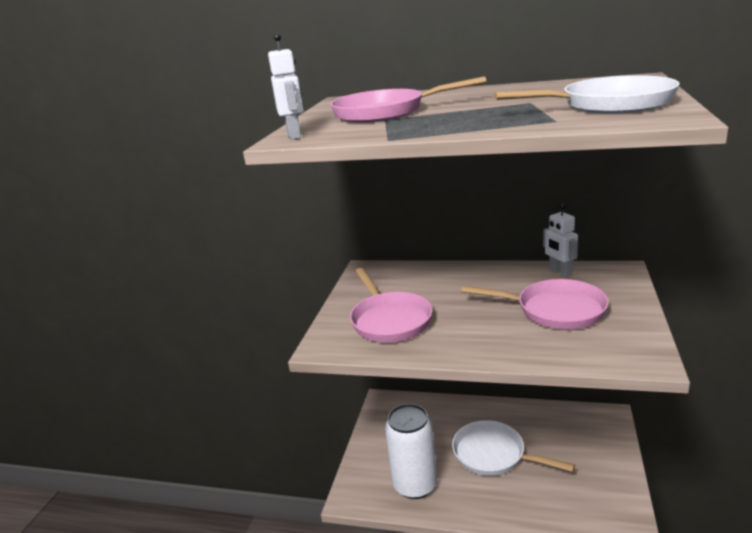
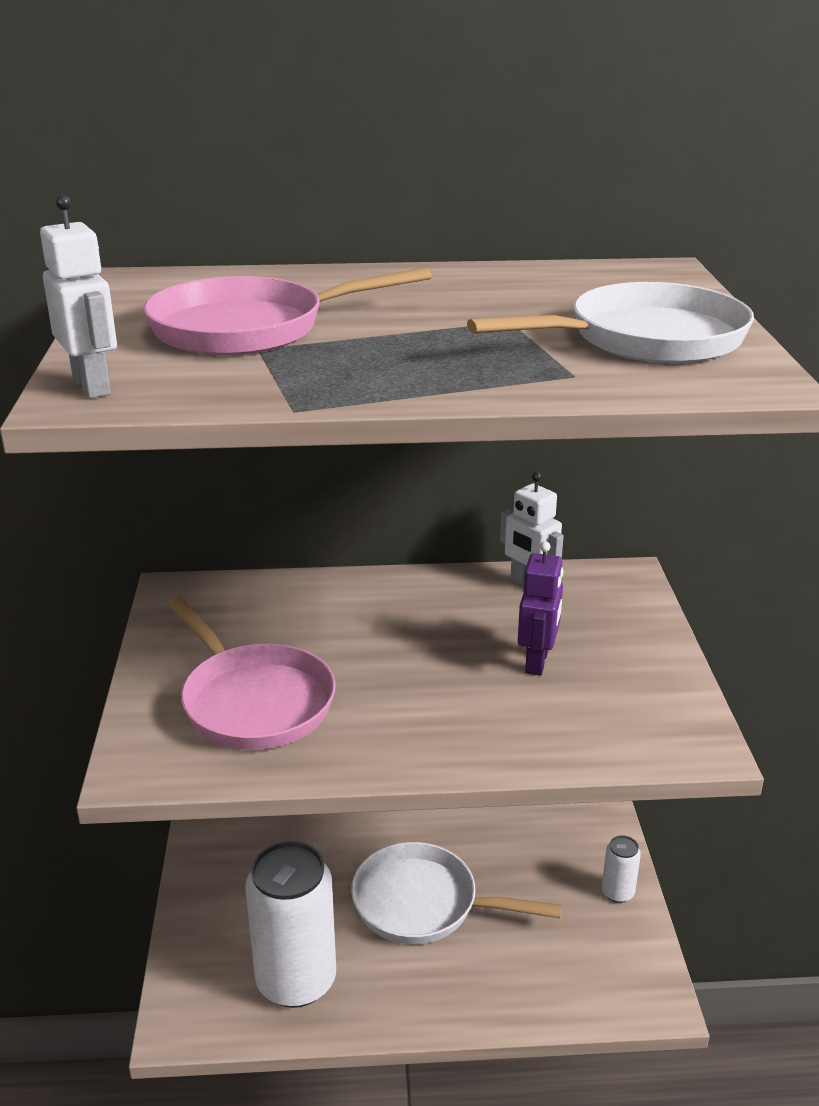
camera: 20 degrees left, 5 degrees up
pink pan [461,279,609,330] -> purple robot [518,541,564,676]
none -> white can [602,835,641,903]

